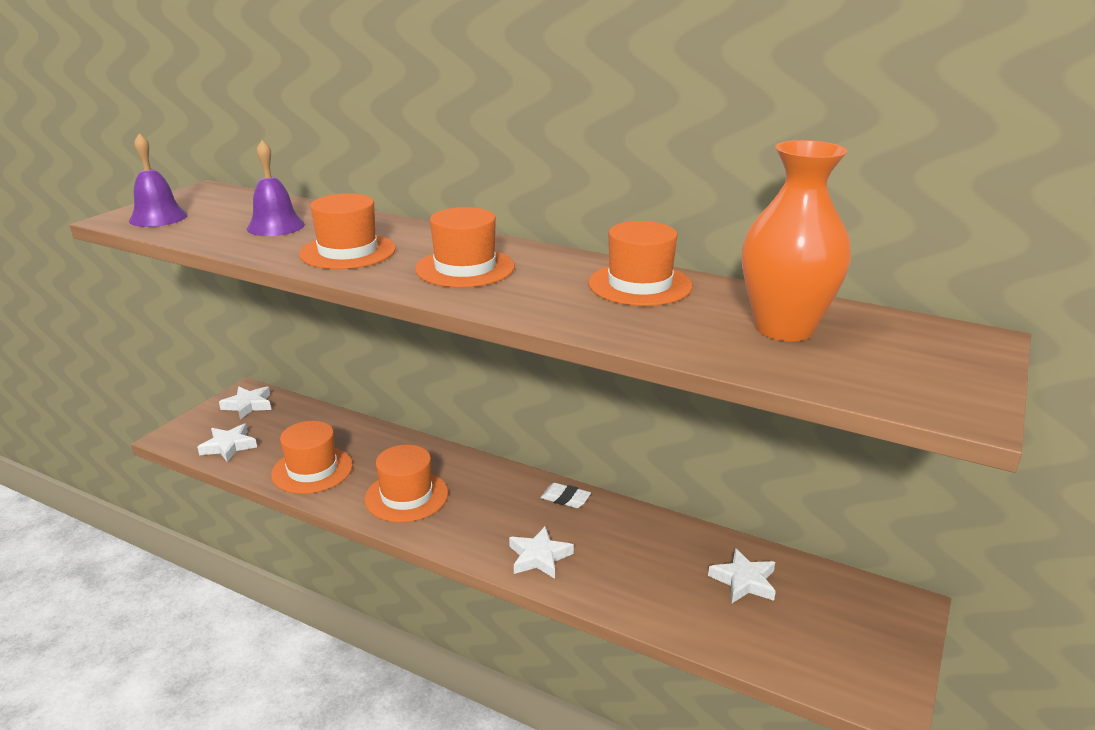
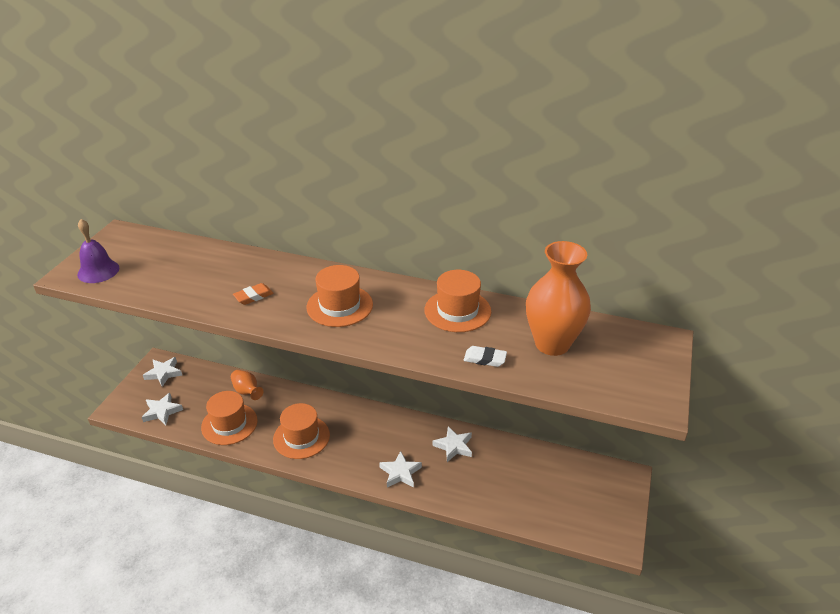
camera: 10 degrees left, 10 degrees up
purple bell [247,140,305,236] -> none
orange hat [299,193,396,269] -> orange eraser [233,283,274,305]
white eraser [541,483,591,508] -> white eraser moved to [464,346,507,367]
white star [708,548,776,603] -> white star moved to [433,426,472,462]
none -> orange vase [231,370,263,400]

